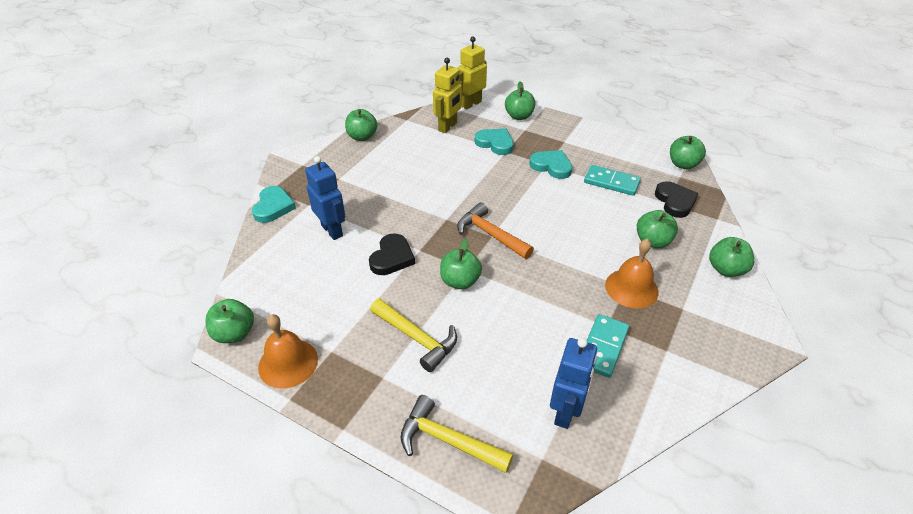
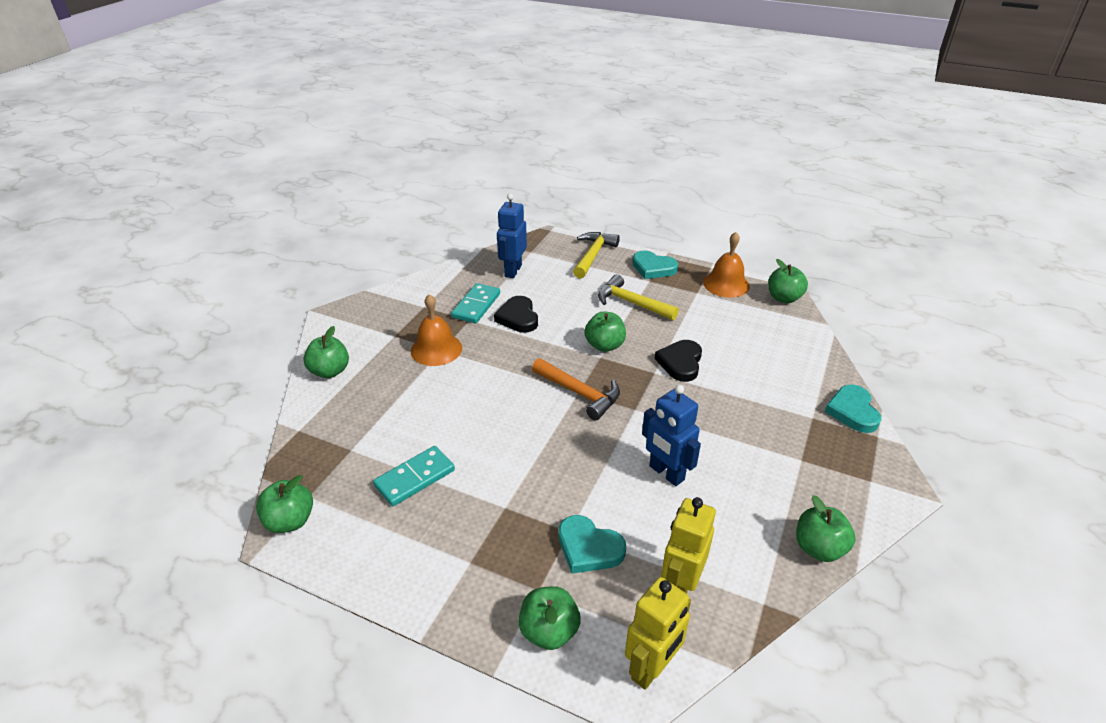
camera: 175 degrees right, 5 degrees down
blue robot [305,156,345,240] -> blue robot moved to [642,385,701,486]
yellow hammer [400,395,513,473] -> yellow hammer turned 90 degrees counterclockwise [573,232,620,278]
turquoise heart [529,150,572,179] -> turquoise heart moved to [633,250,678,279]
turquoise domino [584,165,641,196] -> turquoise domino turned 60 degrees counterclockwise [373,446,455,506]
green apple [637,210,678,248] -> none
black heart [655,181,699,218] -> black heart moved to [494,296,538,333]

